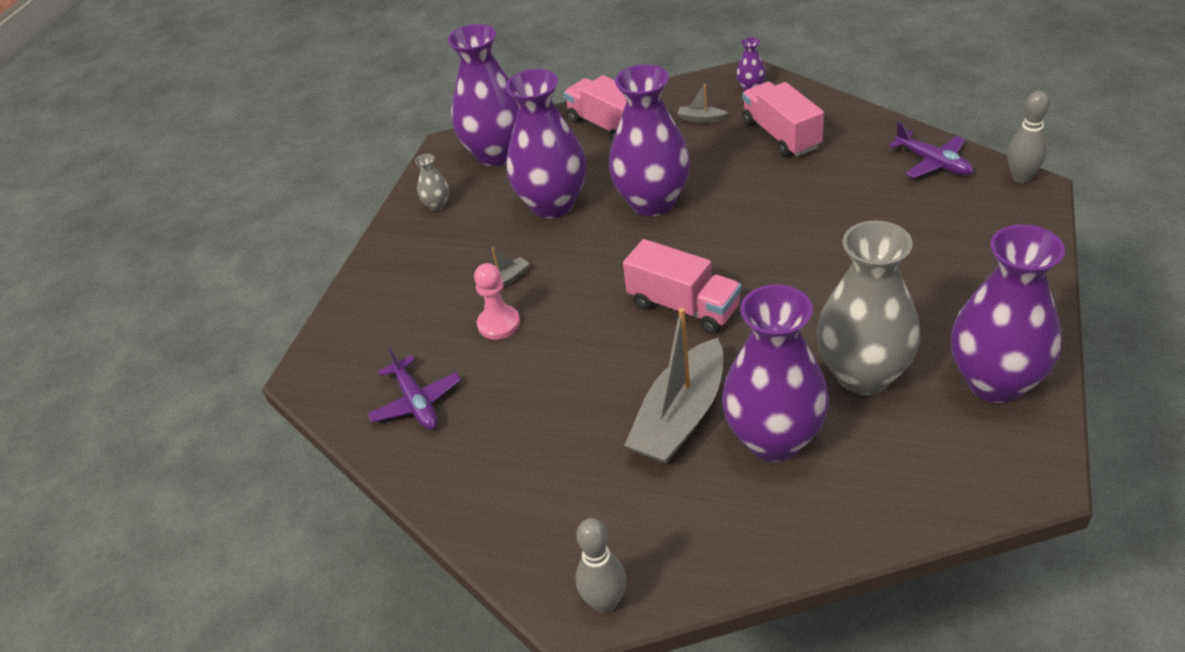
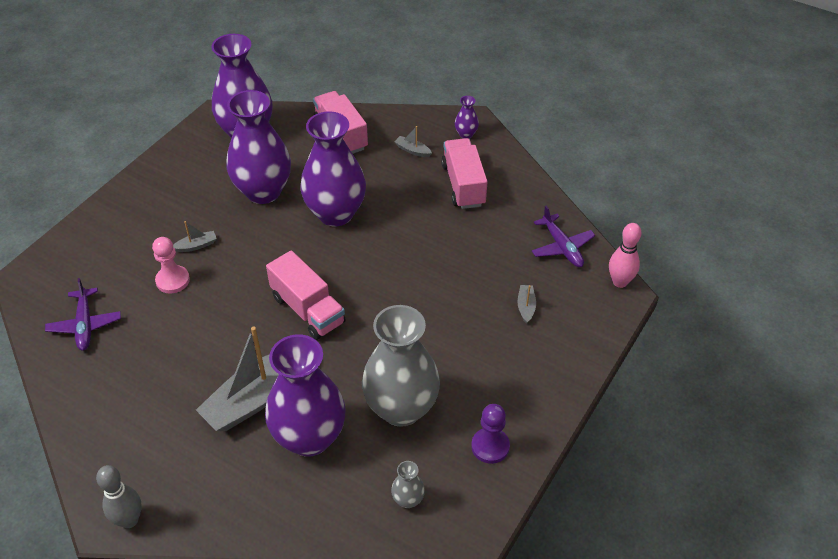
camera: 10 degrees right, 5 degrees up
grey vase [415,154,449,211] -> grey vase moved to [391,461,425,508]
purple vase [951,224,1065,403] -> purple pawn [471,404,510,464]
grey bowling pin [1007,91,1050,183] -> pink bowling pin [609,223,642,288]
none -> grey boat [518,285,536,324]

